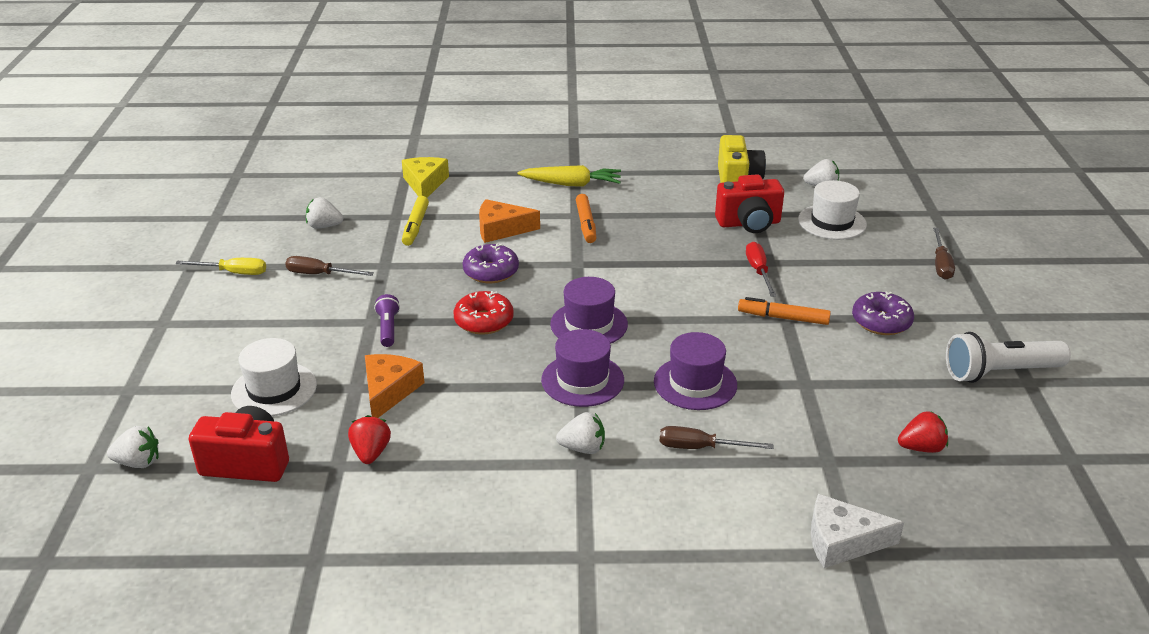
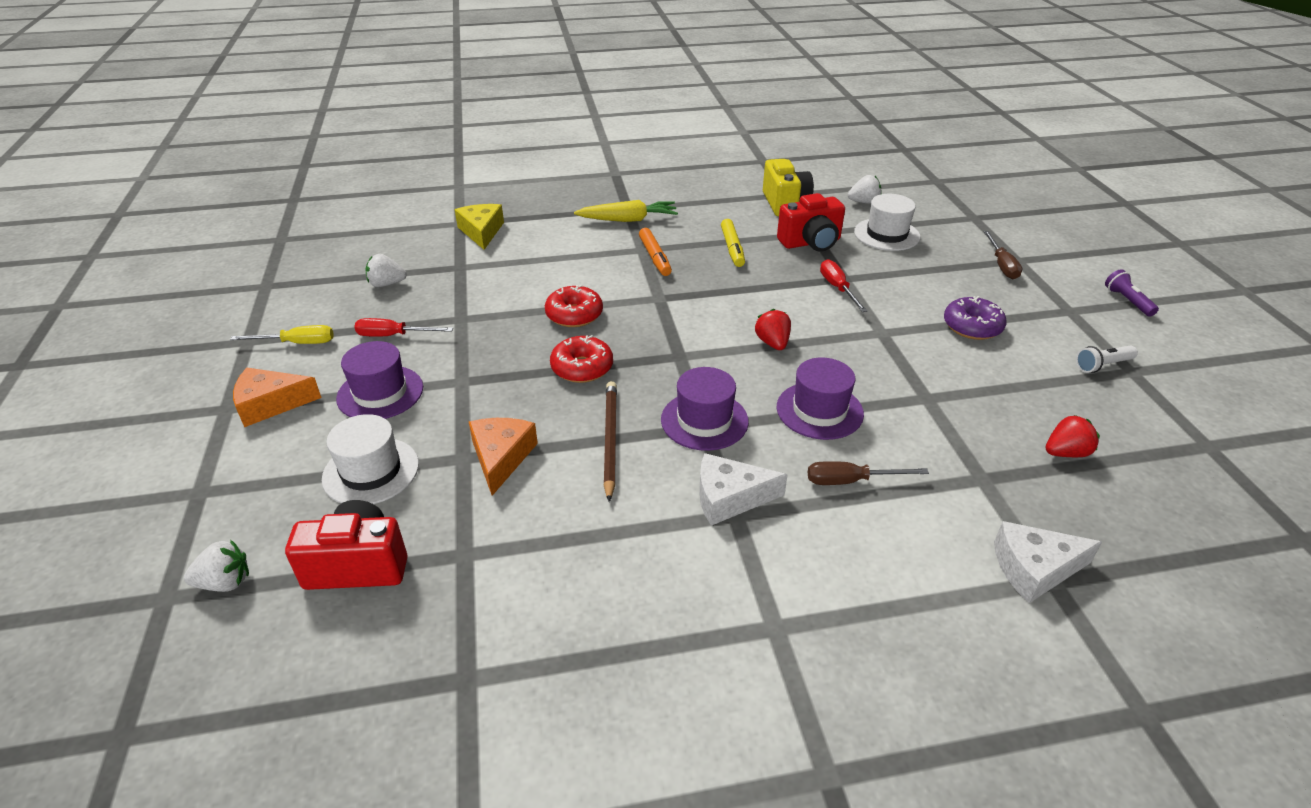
camera: 10 degrees left, 5 degrees up
brown screwdriver [285,256,374,276] -> red screwdriver [354,318,453,337]
red strawberry [348,415,391,464] -> red strawberry moved to [755,309,791,350]
purple flashlight [374,294,400,347] -> purple flashlight moved to [1105,269,1159,317]
yellow marker [402,196,429,246] -> yellow marker moved to [721,219,745,267]
purple donut [462,244,519,283] -> red donut [545,285,603,327]
orange cheese [479,199,540,243] -> orange cheese moved to [233,367,322,427]
purple hat [550,277,628,344] -> purple hat moved to [336,341,423,419]
white strawberry [556,412,605,454] -> white cheese [699,453,788,526]
orange marker [738,297,831,325] -> none
white flashlight [946,332,1071,383] -> white flashlight [1076,346,1138,373], size x0.54
none -> brown pencil [603,381,617,502]

